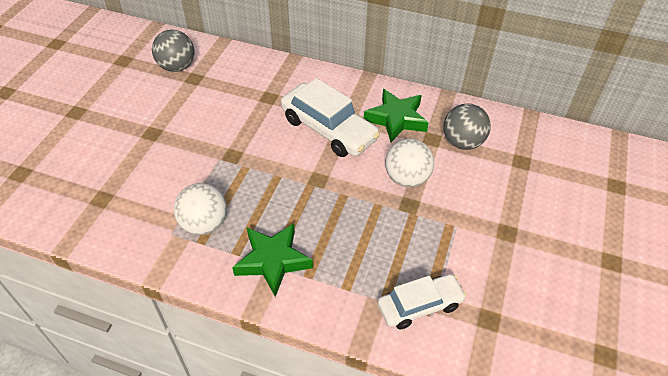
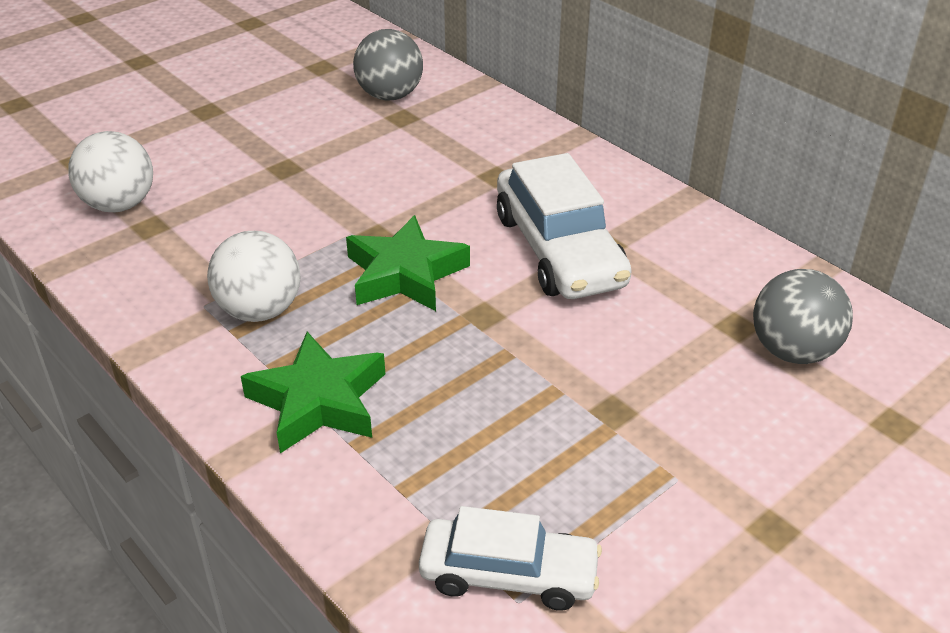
camera: 30 degrees right, 10 degrees down
green star [364,89,429,142] -> green star moved to [346,215,470,311]
white ball [385,139,434,187] -> white ball moved to [68,131,153,212]

